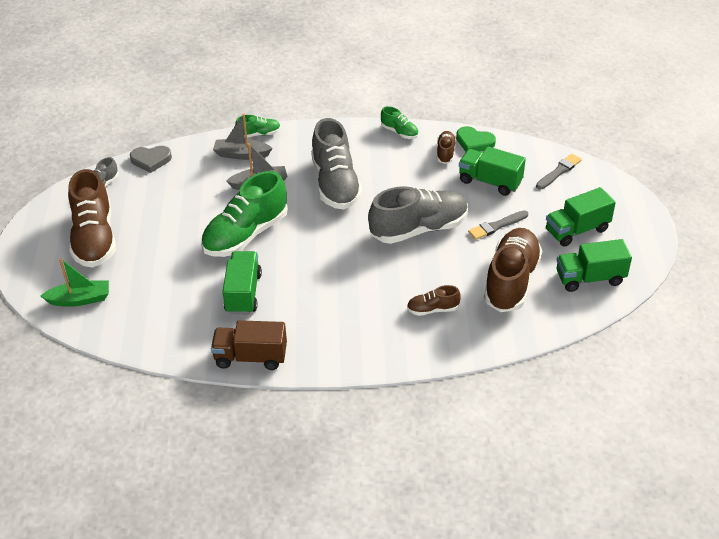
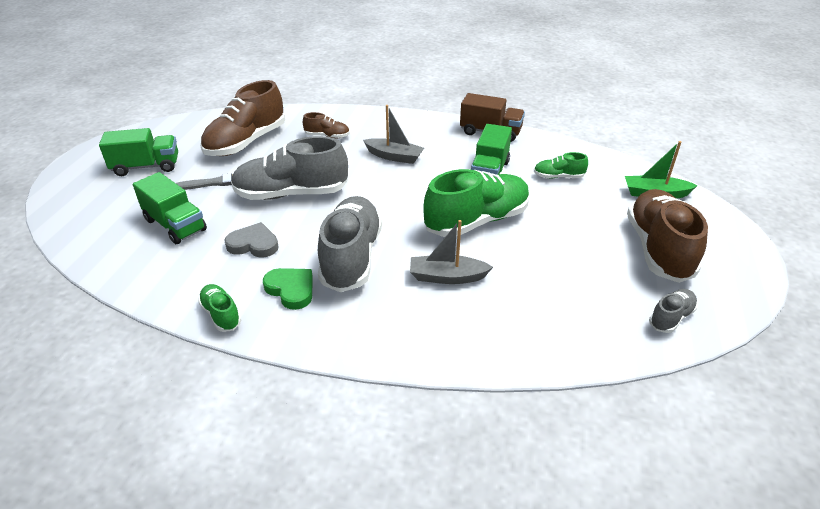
camera: 165 degrees left, 5 degrees down
grey heart [130,146,172,173] -> grey heart moved to [224,222,279,257]
grey boat [213,113,272,160] -> grey boat moved to [363,105,424,164]
green shoe [235,115,281,138] -> green shoe moved to [534,152,588,178]
brown shoe [437,131,456,164] -> none
green heart [456,126,496,152] -> green heart moved to [263,268,313,310]
grey brush [536,154,582,190] -> none
green truck [557,239,632,292] -> none

